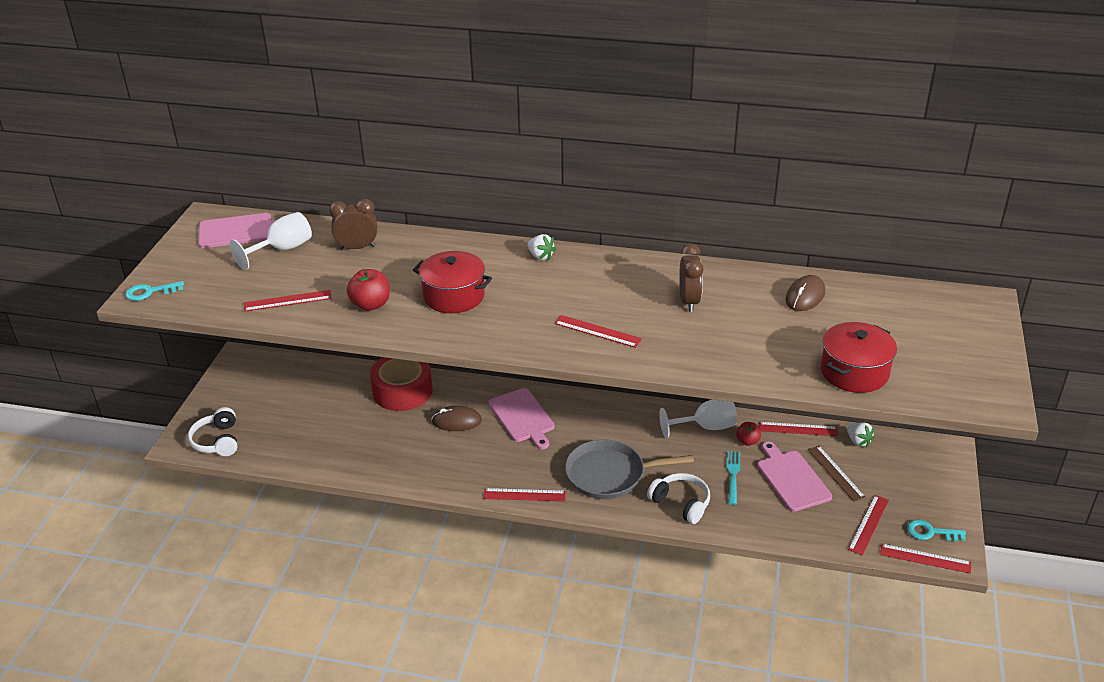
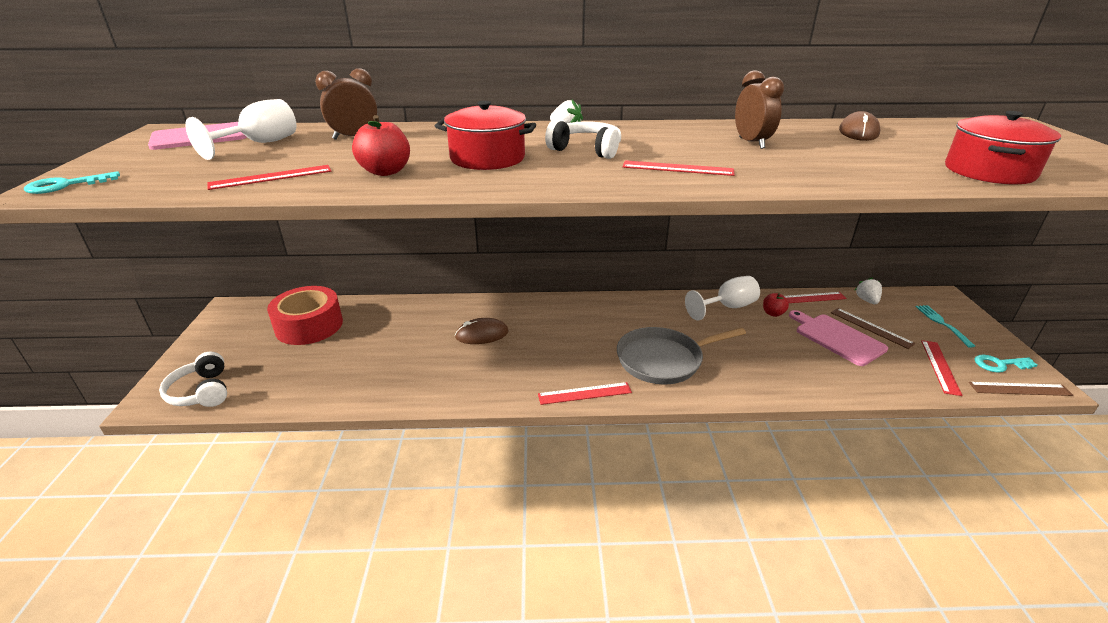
camera: 15 degrees left, 5 degrees down
red tape [370,357,432,411] -> red tape moved to [267,286,343,345]
pink cutting board [488,388,555,449] -> none
white headphones [647,473,710,524] -> white headphones moved to [545,120,621,159]
turquoise fork [727,451,740,505] -> turquoise fork moved to [916,305,975,348]
white strawberry [847,422,875,447] -> white strawberry turned 135 degrees counterclockwise [855,278,882,304]
red ruler [880,544,971,574] -> brown ruler [969,382,1074,396]

